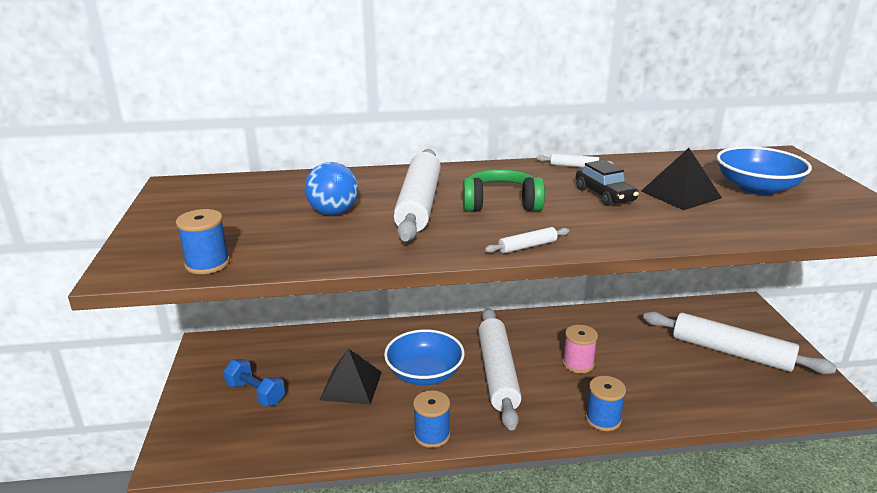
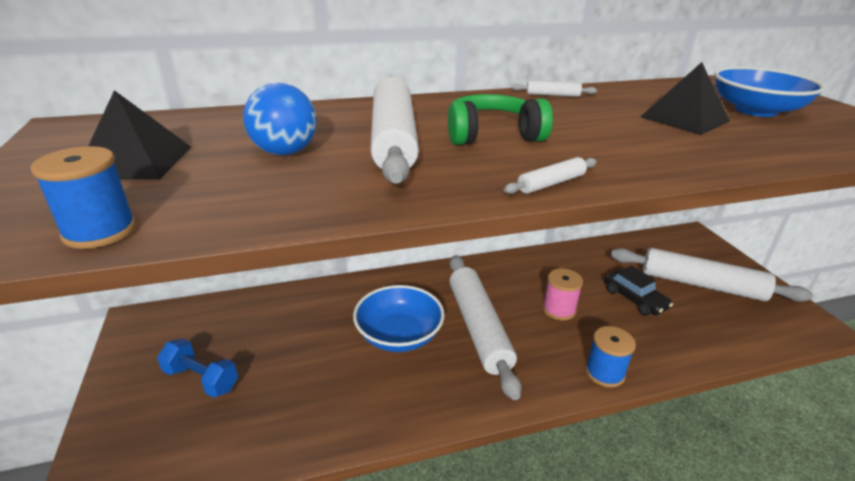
camera: 10 degrees left, 5 degrees up
black pyramid [320,349,382,405] -> black pyramid moved to [88,90,191,180]
blue spool [413,390,450,448] -> none
black car [576,160,639,206] -> black car moved to [605,266,673,316]

